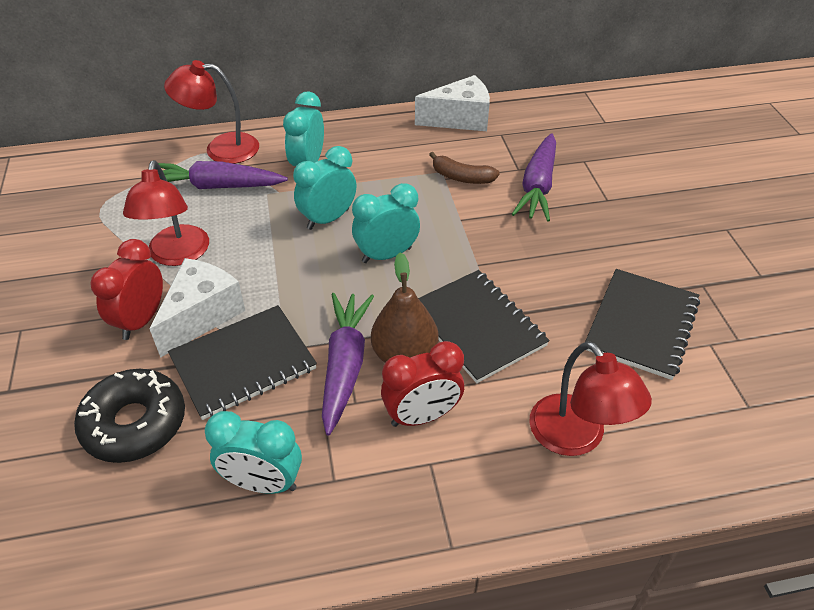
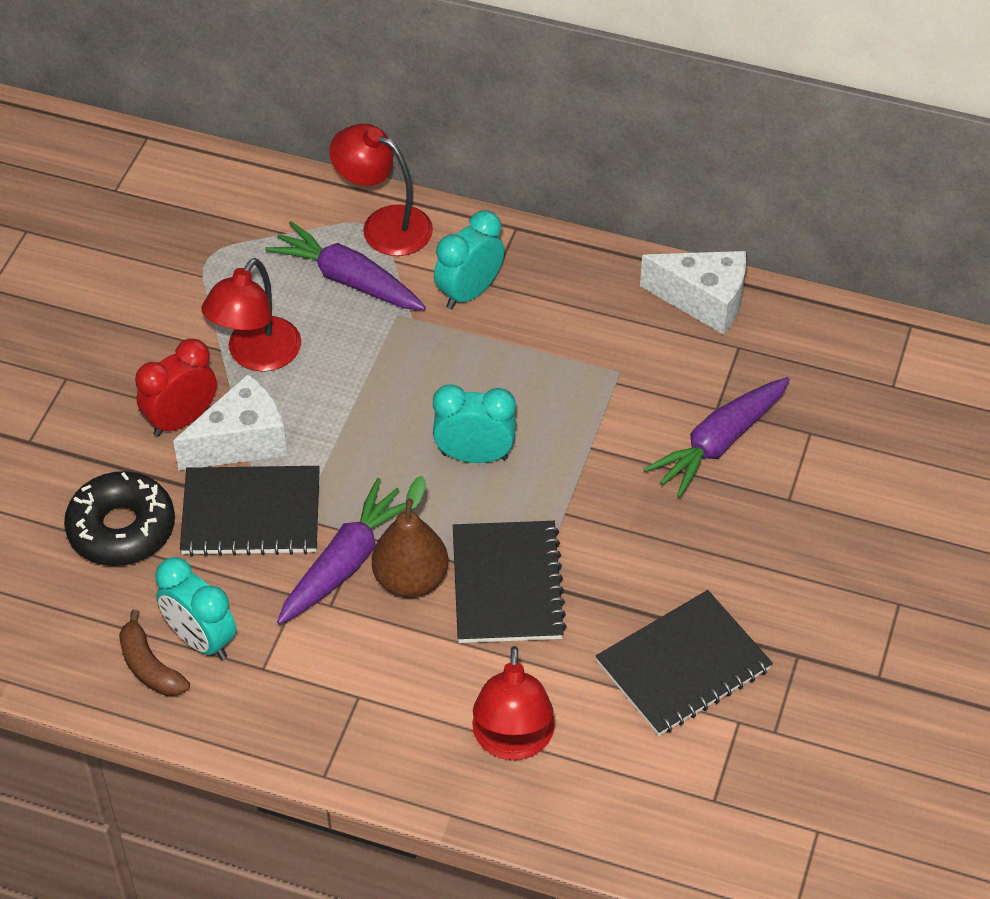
camera: 30 degrees right, 5 degrees up
turquoise clock [293,146,356,230] -> none
red clock [381,341,464,427] -> none
brown banana [429,152,500,184] -> brown banana moved to [119,610,190,696]

